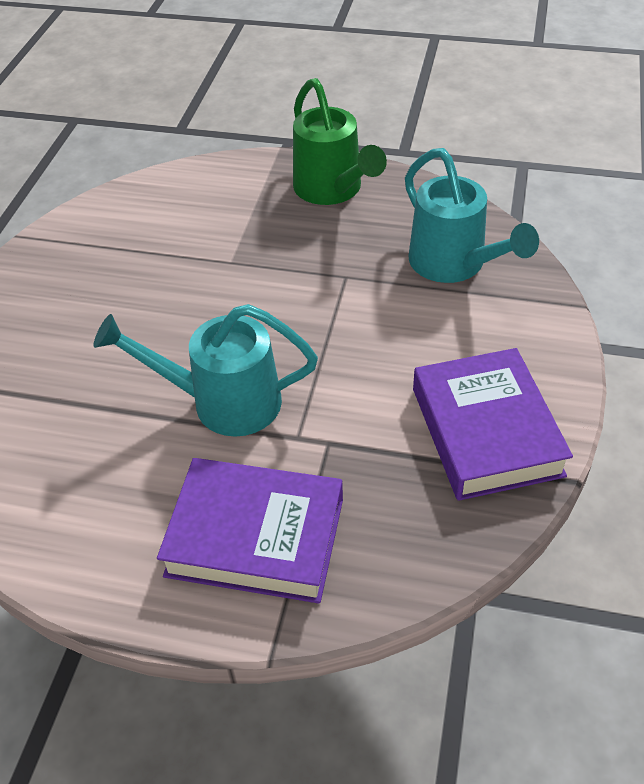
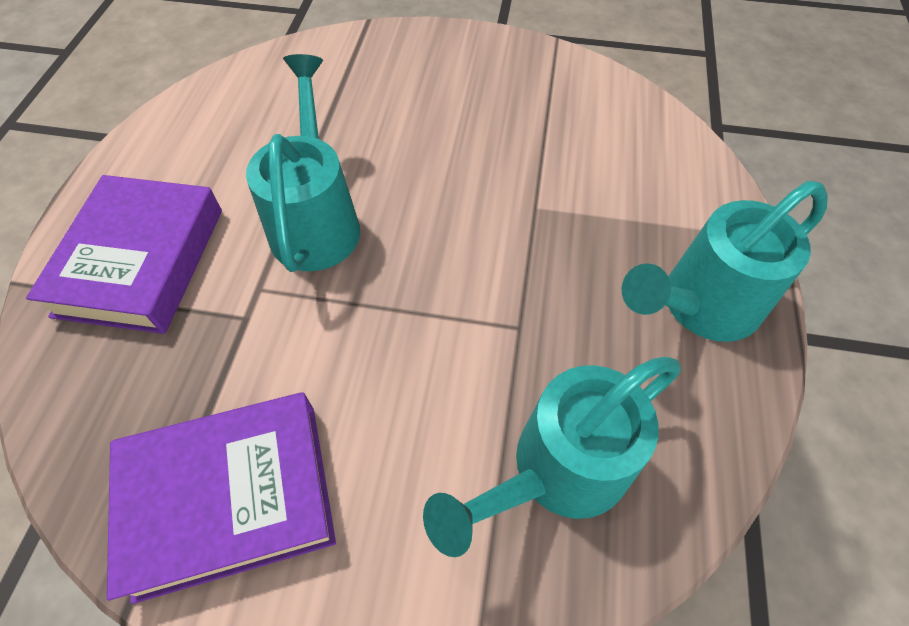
camera: 85 degrees right, 10 degrees up
green watering can [293,78,387,205] -> turquoise watering can [622,181,828,342]

